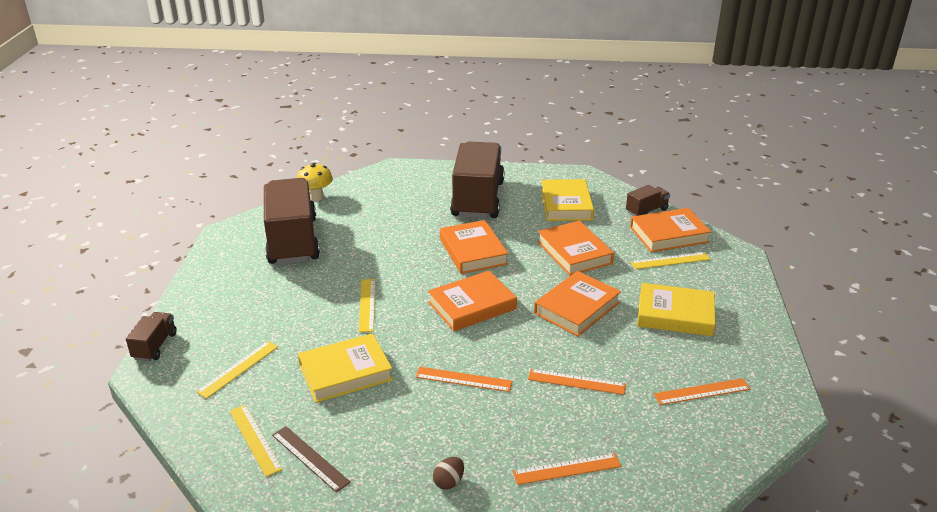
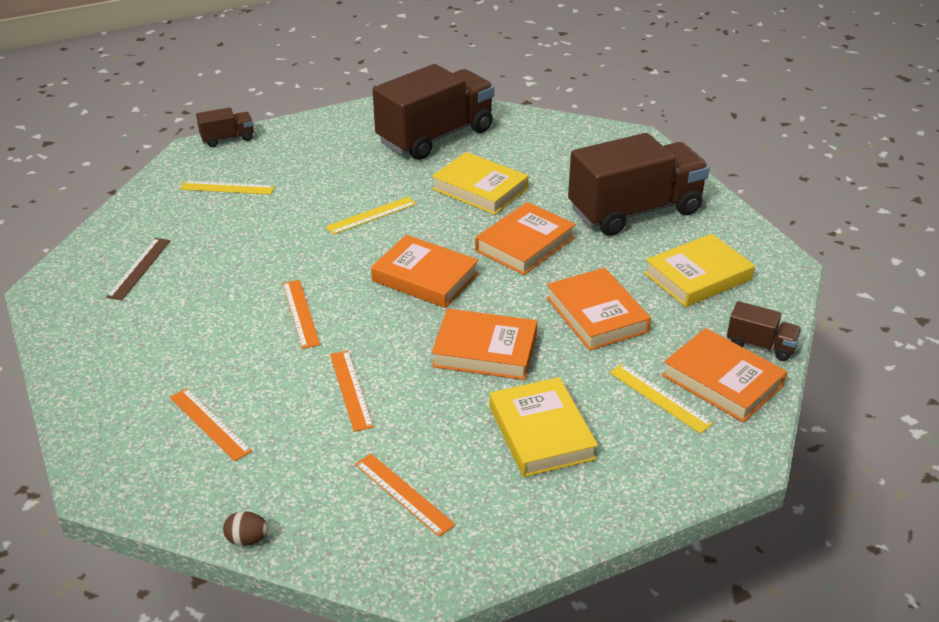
camera: 60 degrees right, 5 degrees up
yellow ruler [230,405,283,477] -> none
yellow mushroom [297,163,333,201] -> none
yellow book [298,333,393,403] -> yellow book moved to [432,152,528,215]
brown egg [433,457,464,490] -> brown egg moved to [223,511,268,546]
orange book [537,221,614,276] -> orange book turned 60 degrees counterclockwise [546,268,651,351]

